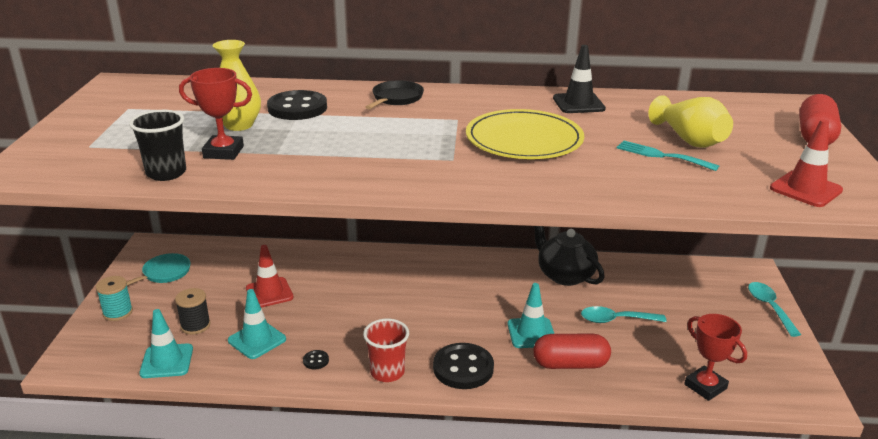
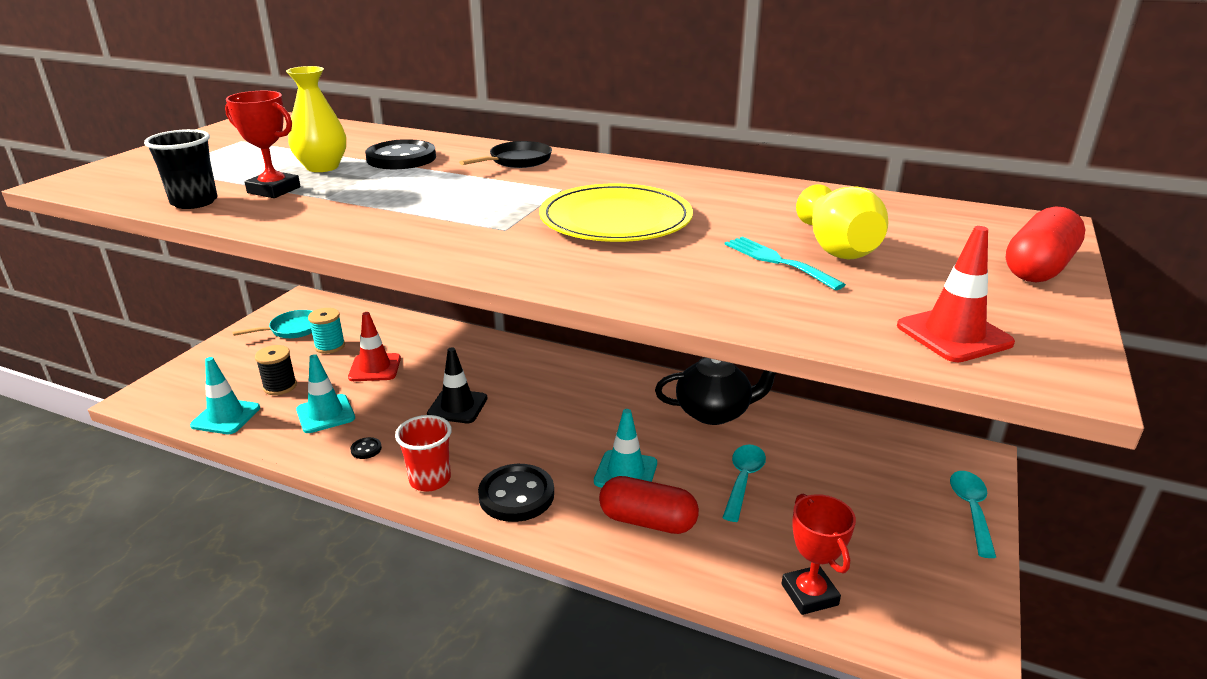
camera: 20 degrees right, 0 degrees up
turquoise spool [96,276,133,321] -> turquoise spool moved to [308,308,345,354]
black teapot [534,226,605,286] -> black teapot turned 105 degrees clockwise [655,357,776,425]
black traffic cone [553,45,606,113] -> black traffic cone moved to [427,347,487,423]
turquoise spoon [581,306,667,323] -> turquoise spoon turned 90 degrees clockwise [722,444,766,522]

